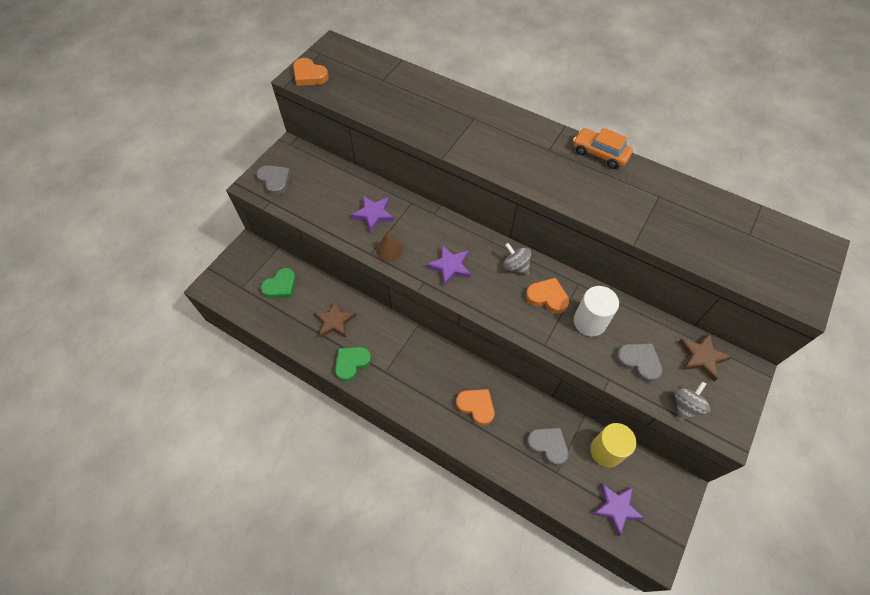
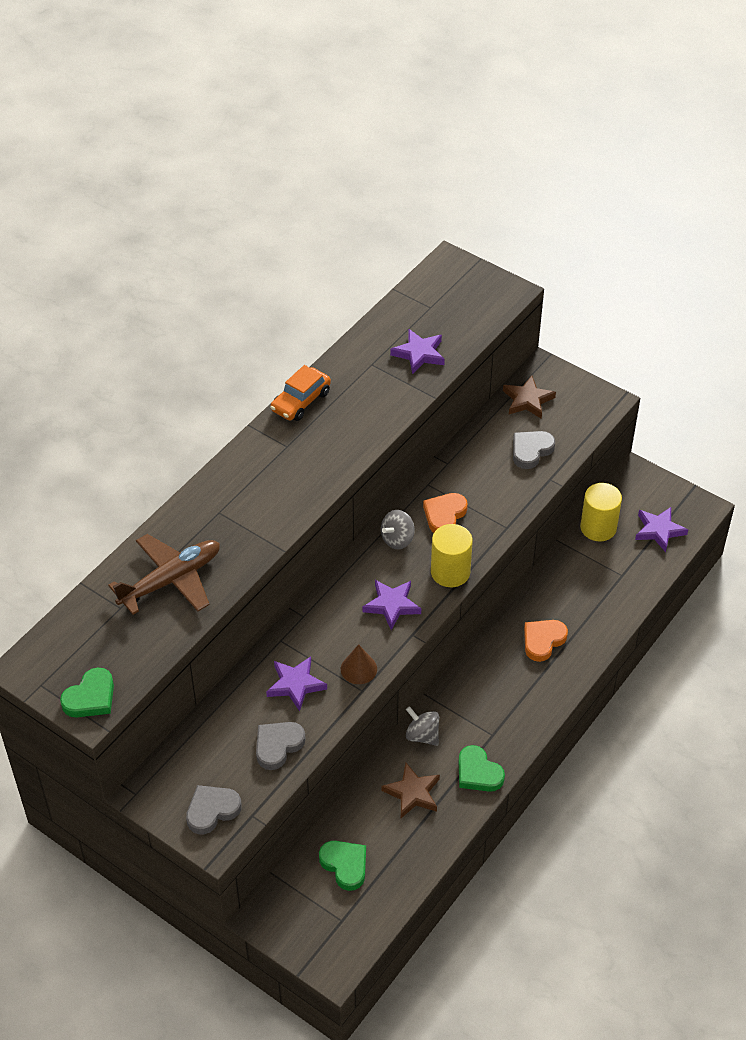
camera: 85 degrees left, 10 degrees down
orange heart [293,58,329,86] -> green heart [60,668,114,718]
grey heart [527,428,569,466] -> grey heart moved to [256,722,305,770]
white cylinder [574,286,619,336] -> none
grey spinning top [674,381,711,420] -> grey spinning top moved to [406,706,439,746]
none -> brown plane [108,534,220,615]
none -> purple star [390,329,445,374]
none -> yellow cylinder [431,524,473,587]

